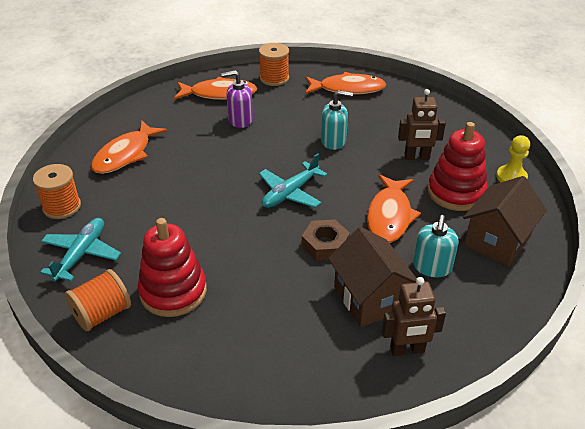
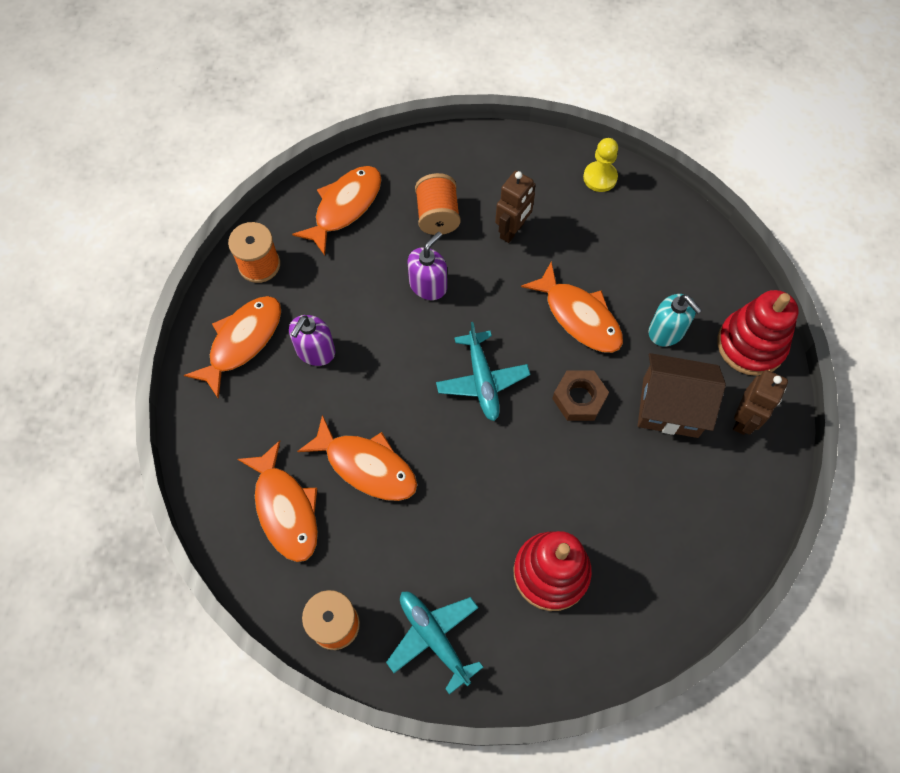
camera: 55 degrees left, 25 degrees up
orange spool [65,269,131,331] -> orange spool moved to [415,173,461,235]
turquoise soap dispenser [321,90,353,150] -> purple soap dispenser [408,232,447,300]
red stacking toy [427,122,487,211] -> red stacking toy moved to [717,290,798,376]
brown house [463,176,547,266] -> none
none -> orange fish [297,415,417,501]

